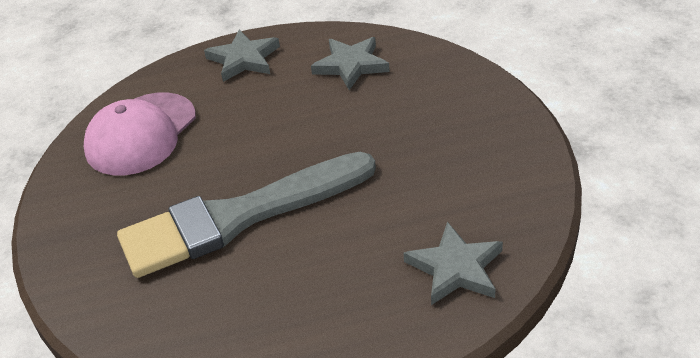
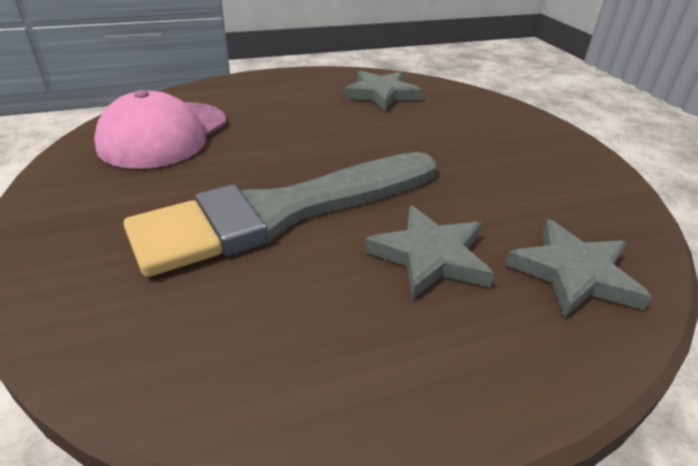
camera: 10 degrees left, 5 degrees down
grey star [204,30,280,82] -> grey star moved to [365,205,494,300]

